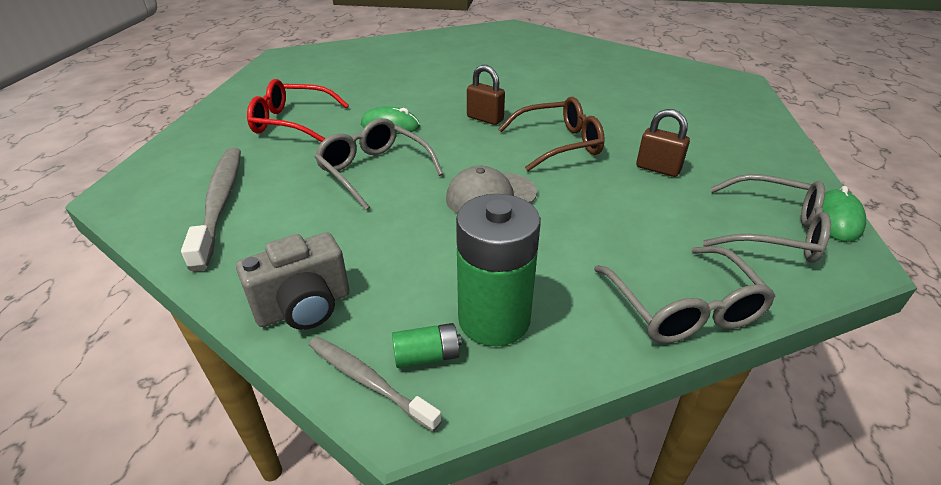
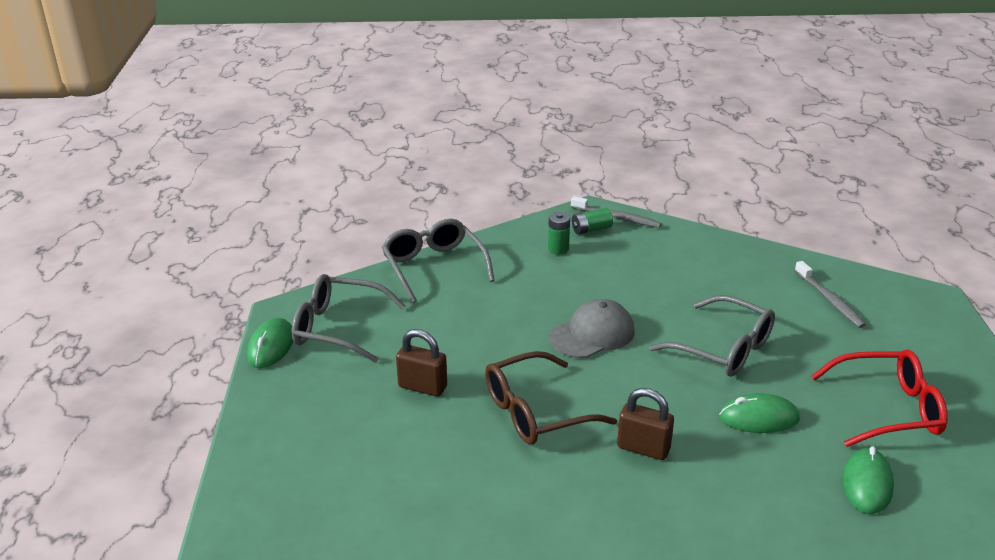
camera: 170 degrees right, 5 degrees down
grey toothbrush [181,147,241,272] -> grey toothbrush [795,261,866,328], size x0.58
grey camera [236,232,350,330] -> none
green battery [456,194,541,346] -> green battery [548,212,570,254], size x0.45
none -> green mouse [842,446,894,514]

